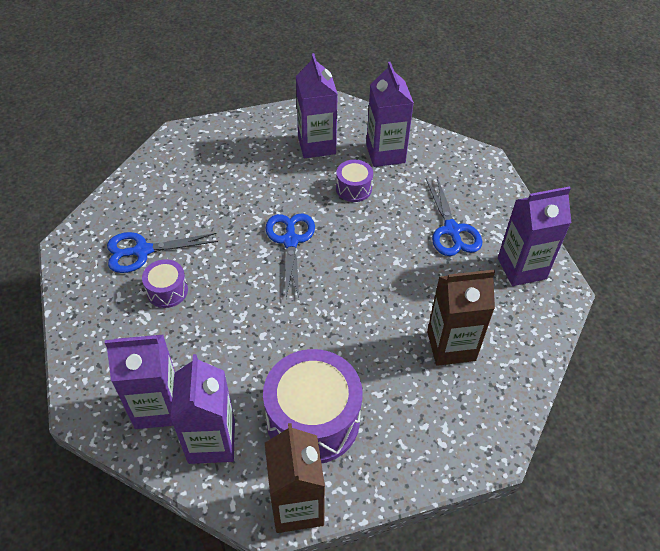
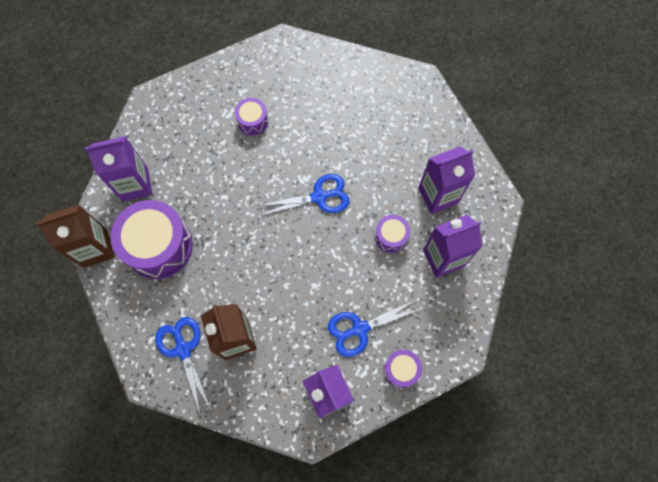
camera: 80 degrees right, 20 degrees up
purple carton [105,335,175,429] -> none
blue scissors [107,232,218,273] -> blue scissors moved to [155,317,212,416]
none -> purple drum [384,350,422,388]

